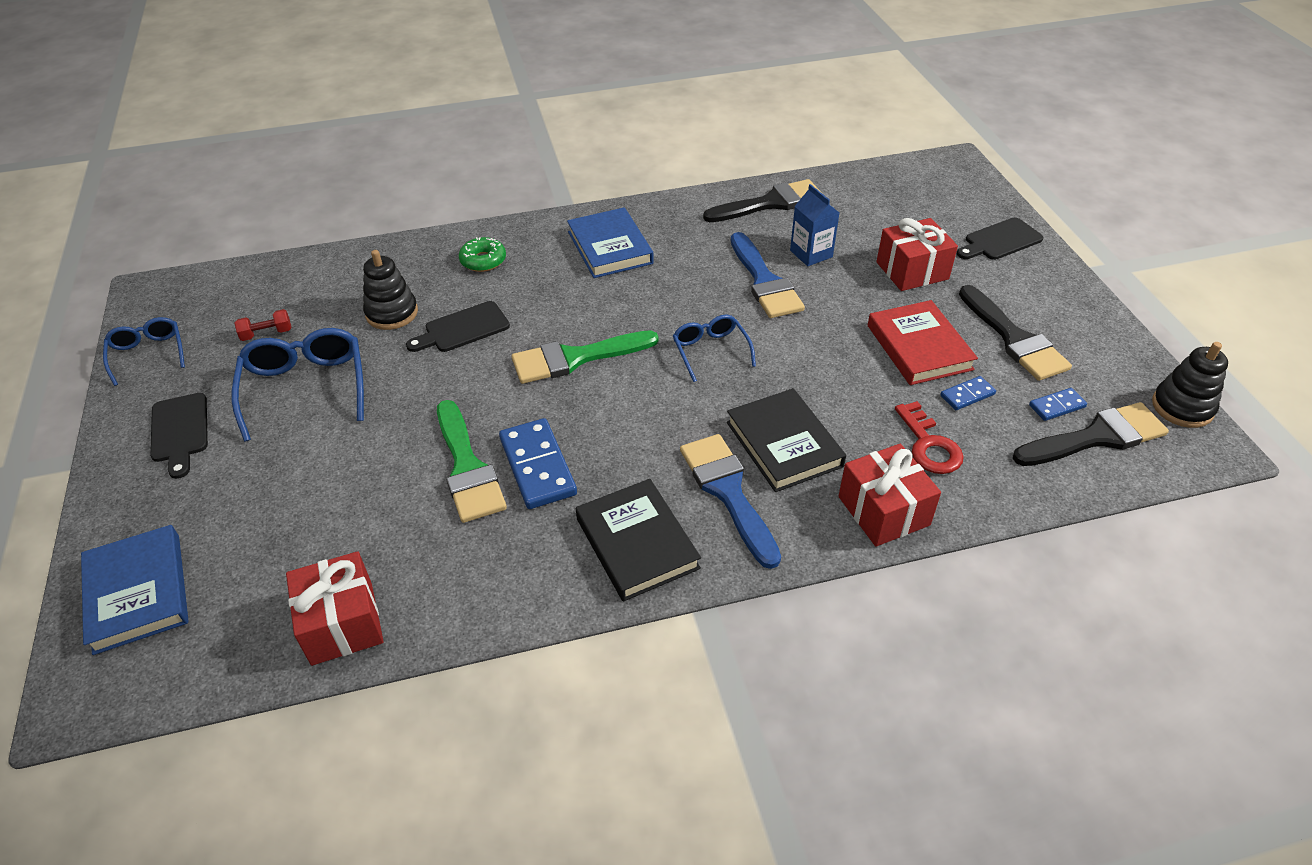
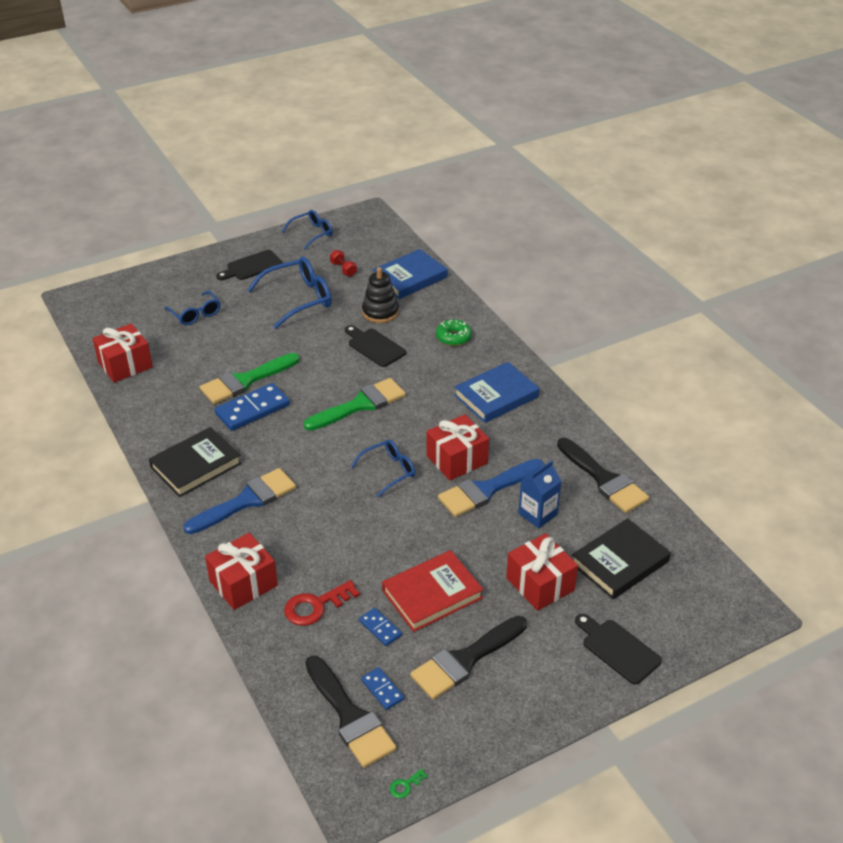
camera: 75 degrees right, 5 degrees down
blue book [81,525,188,655] -> blue book moved to [372,249,447,299]
green brush [511,330,659,384] -> green brush turned 90 degrees clockwise [303,378,406,431]
black book [727,388,846,492] -> black book moved to [572,518,671,599]
black stacking toy [1152,342,1228,428] -> green key [390,769,428,798]
none -> blue glasses [164,291,221,325]
none -> red gift [426,414,489,481]

